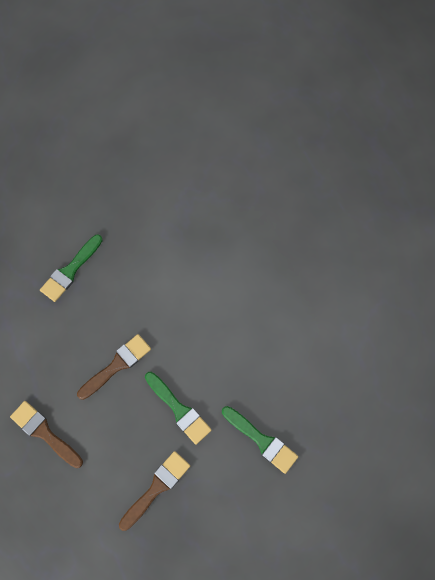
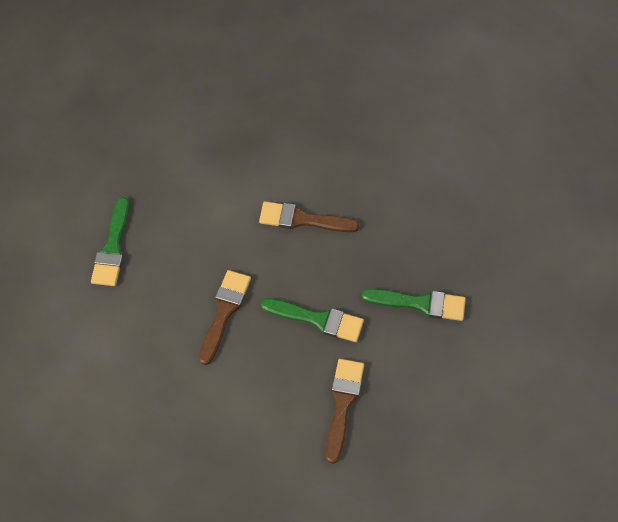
camera: 30 degrees left, 10 degrees down
brown brush [10,401,83,468] -> brown brush moved to [259,201,359,232]

